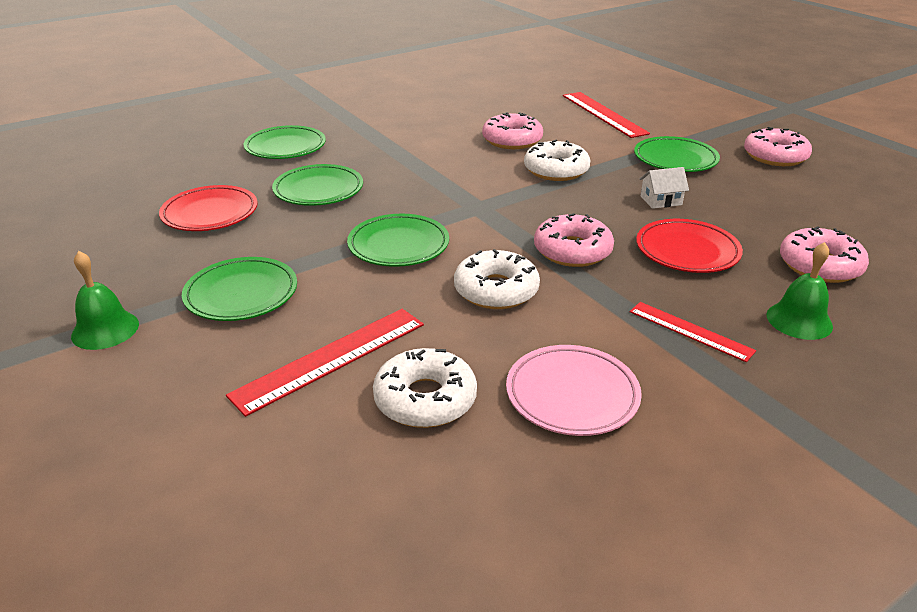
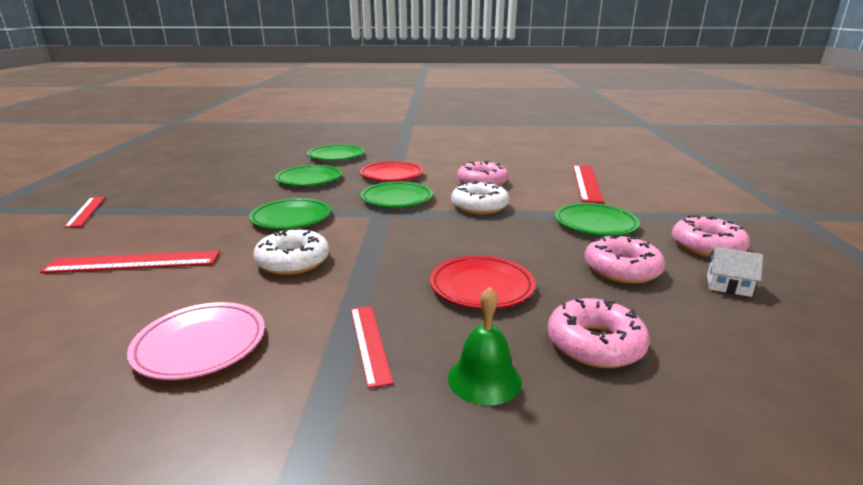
camera: 35 degrees right, 10 degrees down
green bell [71,251,139,350] -> red ruler [64,197,105,228]
red plate [159,185,257,231] -> red plate moved to [360,161,424,181]
green plate [182,257,297,321] -> green plate moved to [360,182,433,208]
white donut [373,348,477,428] -> none
pink donut [534,213,614,267] -> pink donut moved to [584,234,665,284]
white house [640,167,689,209] -> white house moved to [707,247,763,297]

